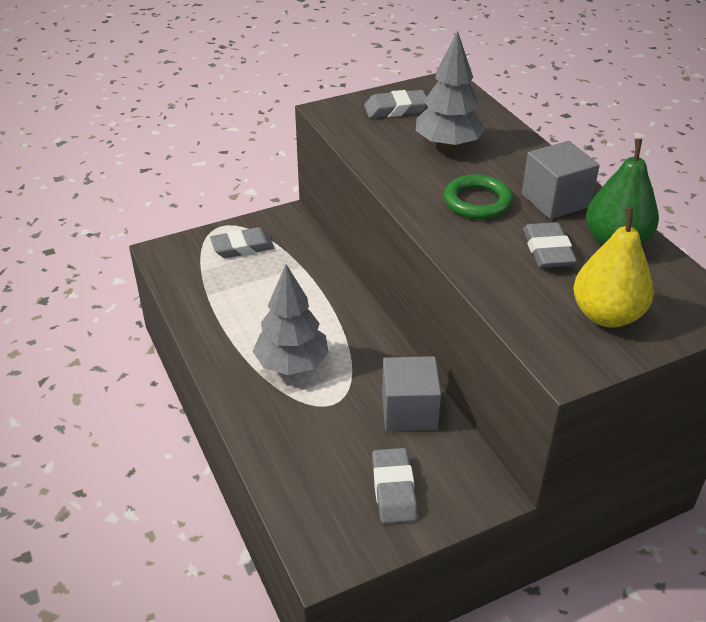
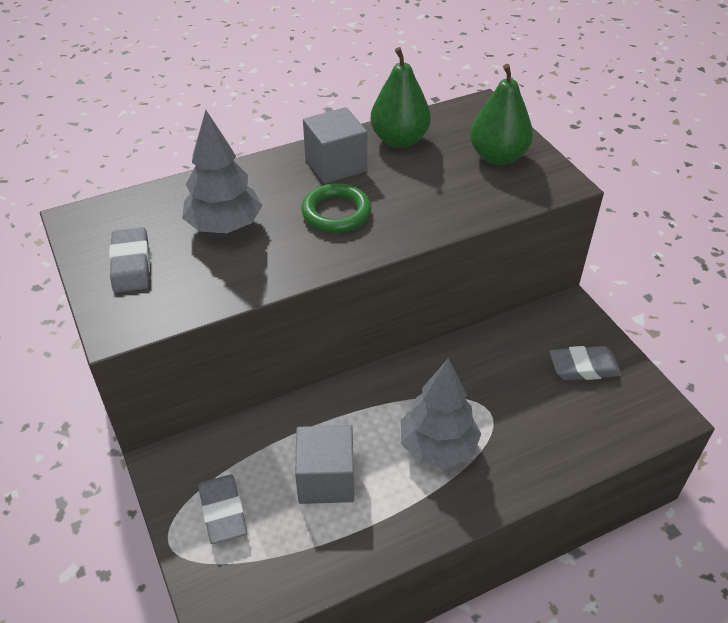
camera: 90 degrees left, 5 degrees up
grey cube [382,356,441,431] -> grey cube moved to [295,425,354,504]
grey eraser [523,222,577,268] -> none
yellow pear [573,207,654,327] -> green pear [470,64,533,165]

